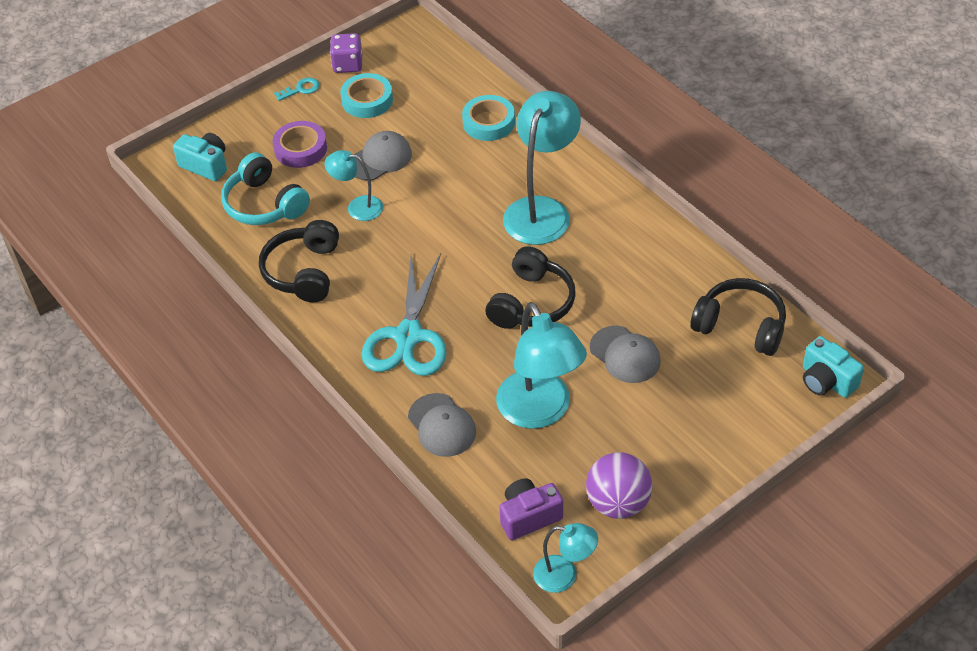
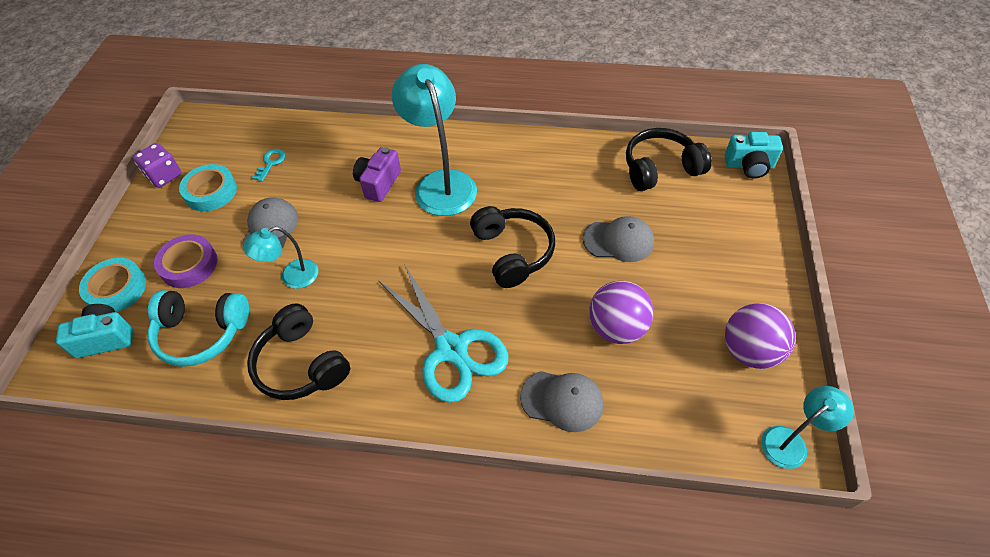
camera: 45 degrees left, 5 degrees up
turquoise key [274,78,319,101] -> turquoise key moved to [252,149,286,182]
turquoise tape [462,95,515,141] -> turquoise tape moved to [79,258,146,312]
turquoise lamp [496,302,587,429] -> purple ball [589,281,654,344]
purple camera [499,478,563,540] -> purple camera moved to [353,147,401,202]

